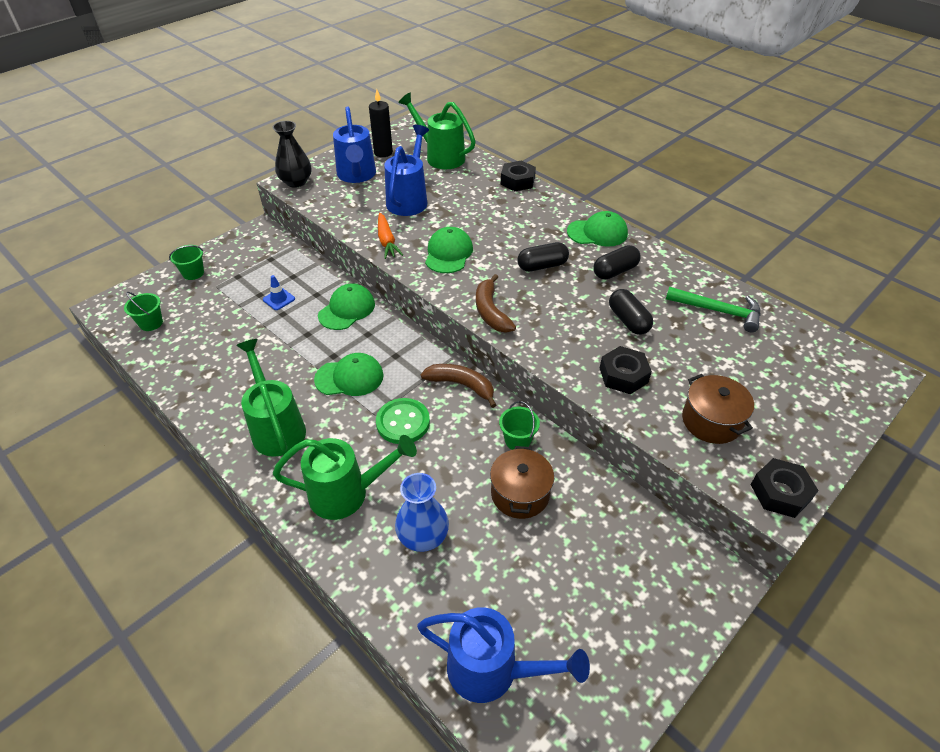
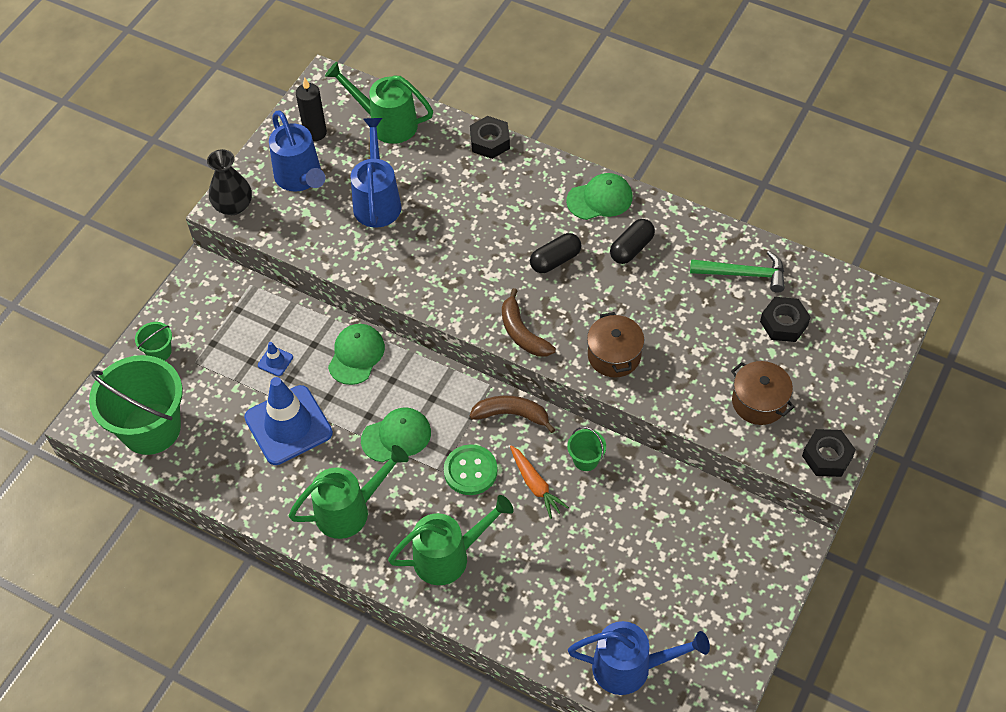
camera: 15 degrees left, 10 degrees up
green bucket [124,292,163,331] -> green bucket [89,355,183,455], size x2.37
green watering can [236,339,306,457] -> green watering can turned 105 degrees clockwise [289,445,409,539]
orange carrot [378,213,403,259] -> orange carrot moved to [510,446,569,519]
blue vase [395,473,449,552] -> none
green cap [425,227,473,273] -> none
brown pot [490,446,554,519] -> brown pot moved to [587,312,644,378]
black nut [600,346,652,394] -> black nut moved to [760,297,810,342]
black capsule [609,289,653,335] -> none
none -> blue traffic cone [244,377,333,465]

